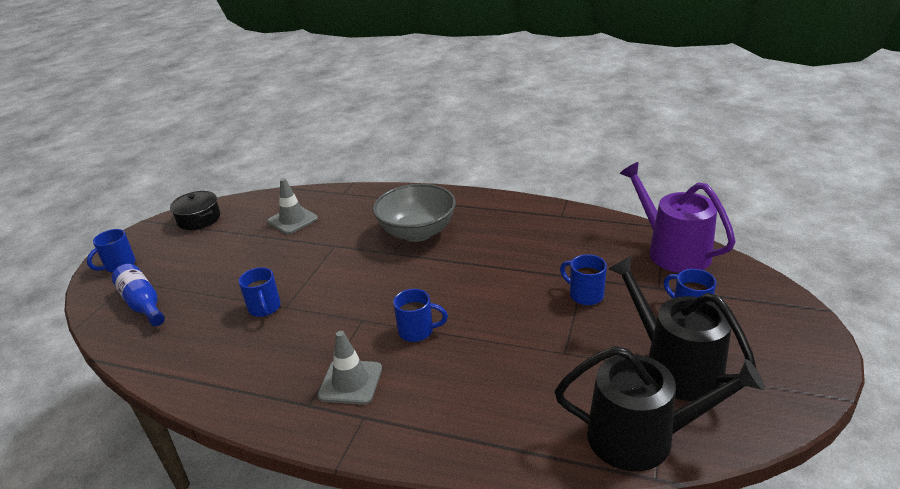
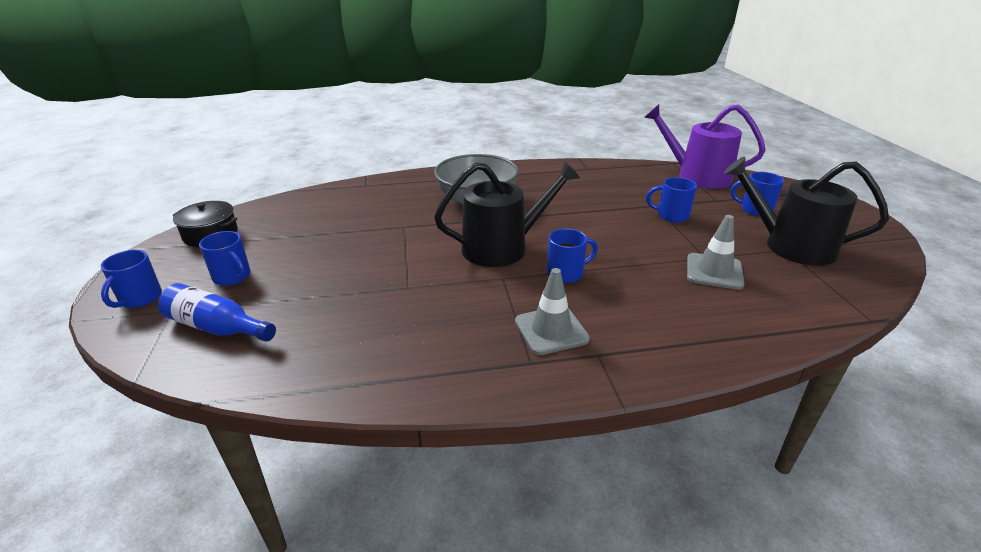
camera: 30 degrees left, 0 degrees up
blue mug [239,267,281,317] -> blue mug moved to [199,231,251,286]
grey traffic cone [267,178,318,234] -> grey traffic cone moved to [687,215,745,290]
black watering can [555,346,765,471] -> black watering can moved to [434,161,580,267]

